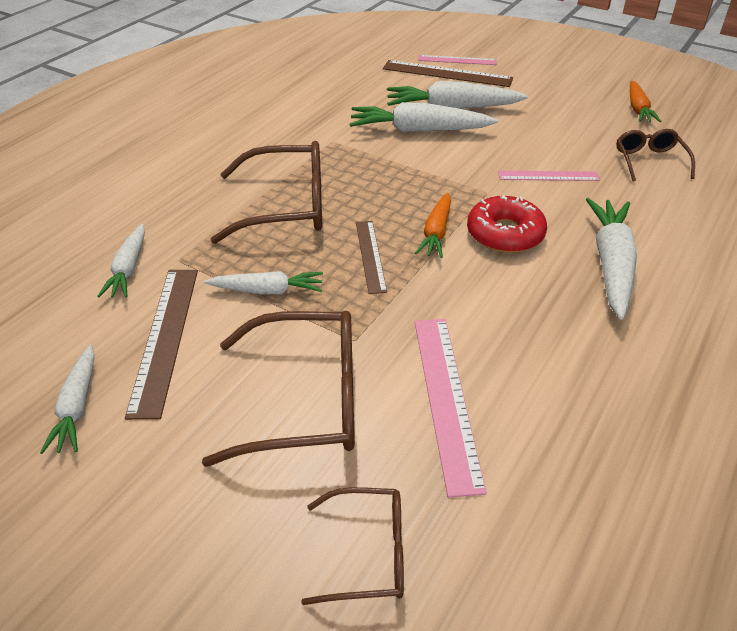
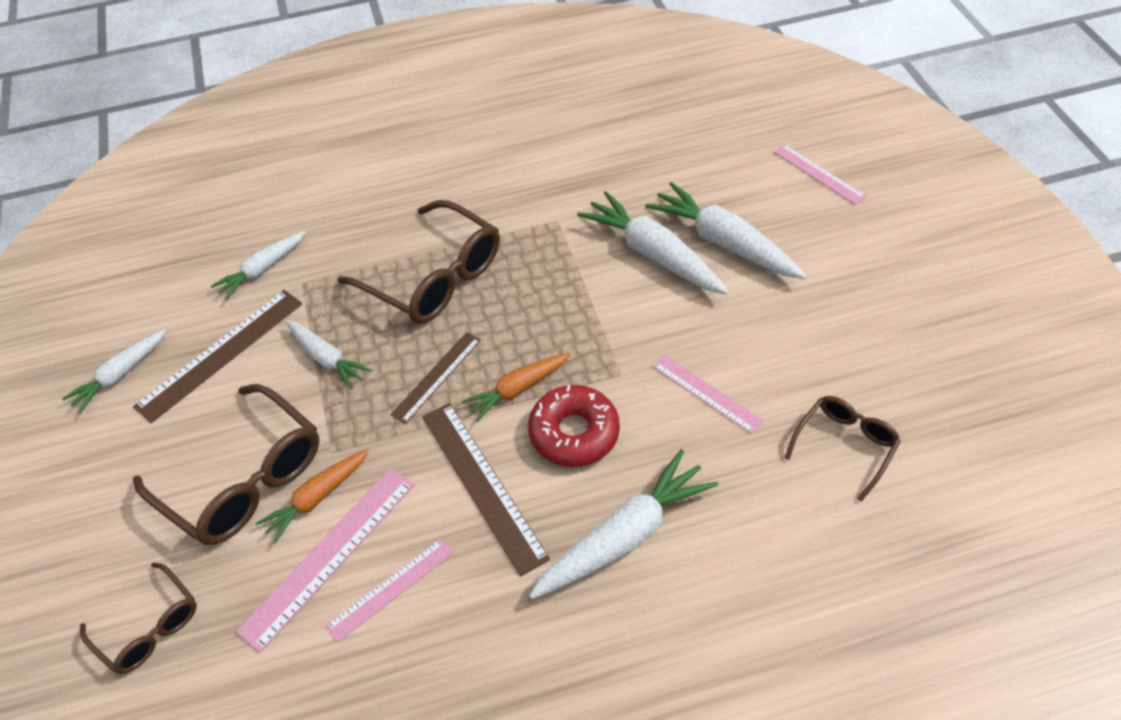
camera: 45 degrees right, 10 degrees up
brown ruler [383,60,513,87] -> brown ruler moved to [422,403,550,577]
orange carrot [630,81,661,122] -> orange carrot moved to [256,449,369,543]
none -> pink ruler [326,539,453,642]

